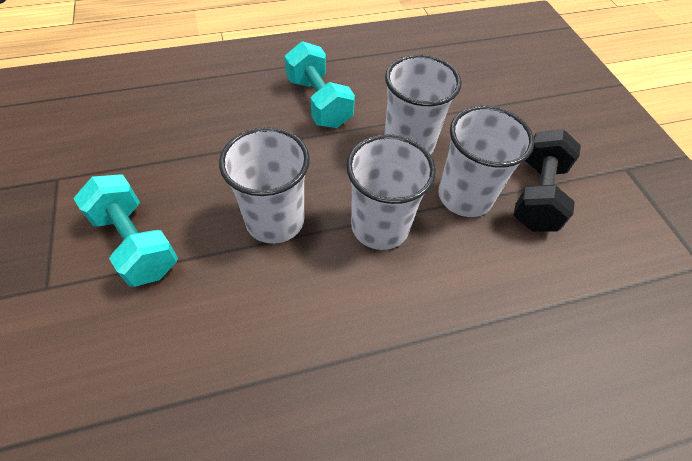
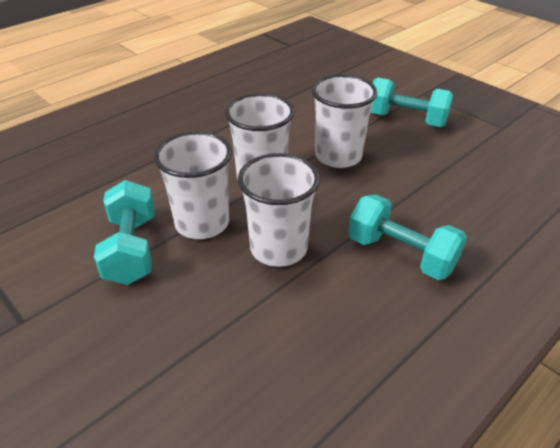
camera: 155 degrees right, 15 degrees down
black dumbbell [513,129,581,231] -> turquoise dumbbell [94,180,155,285]

